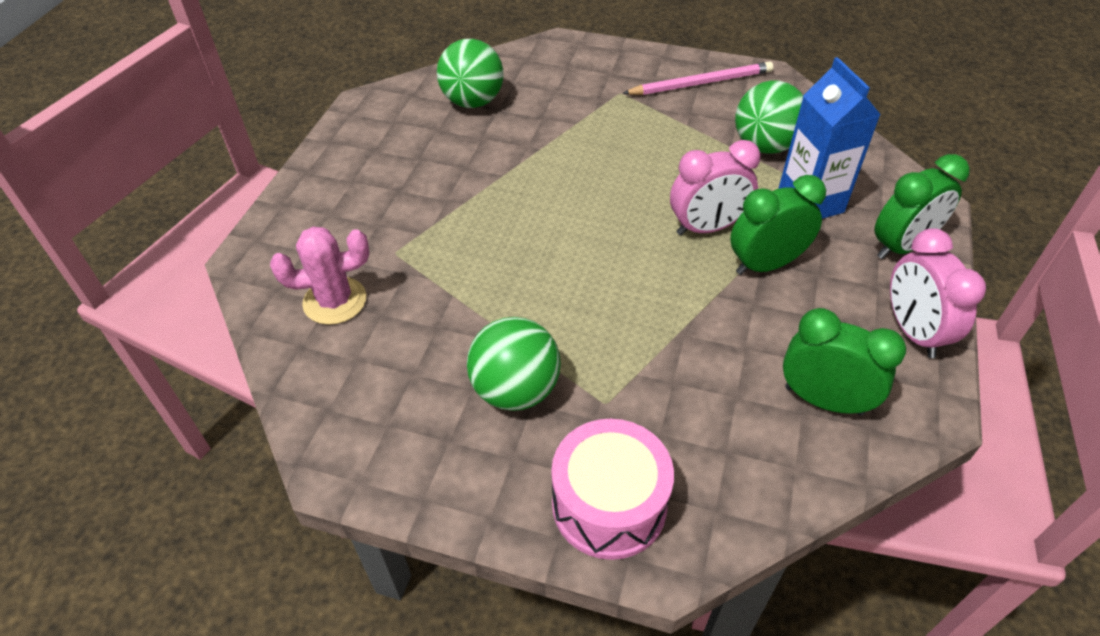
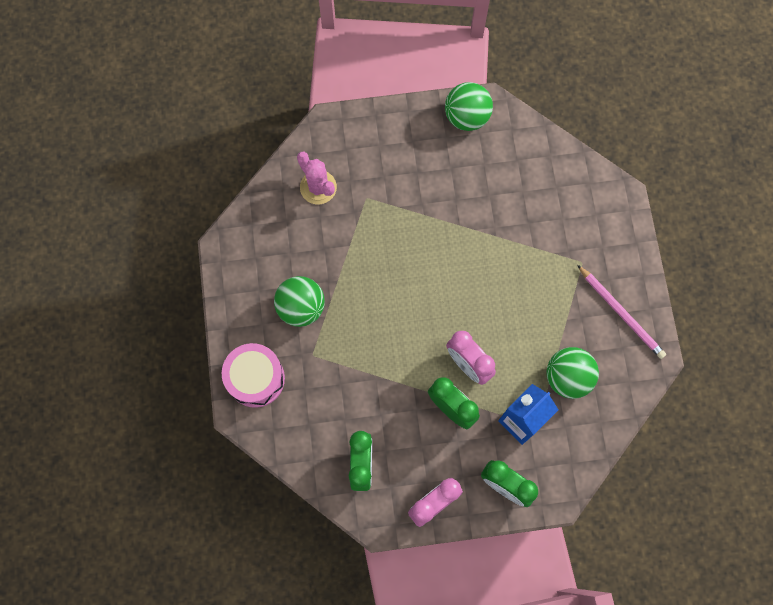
camera: 65 degrees right, 25 degrees up
green ball [437,39,504,108] -> green ball moved to [445,82,493,131]

